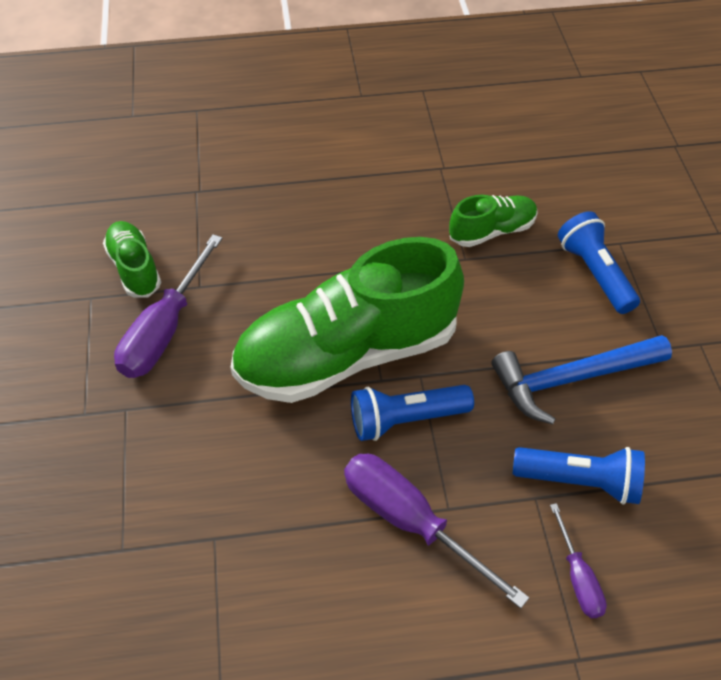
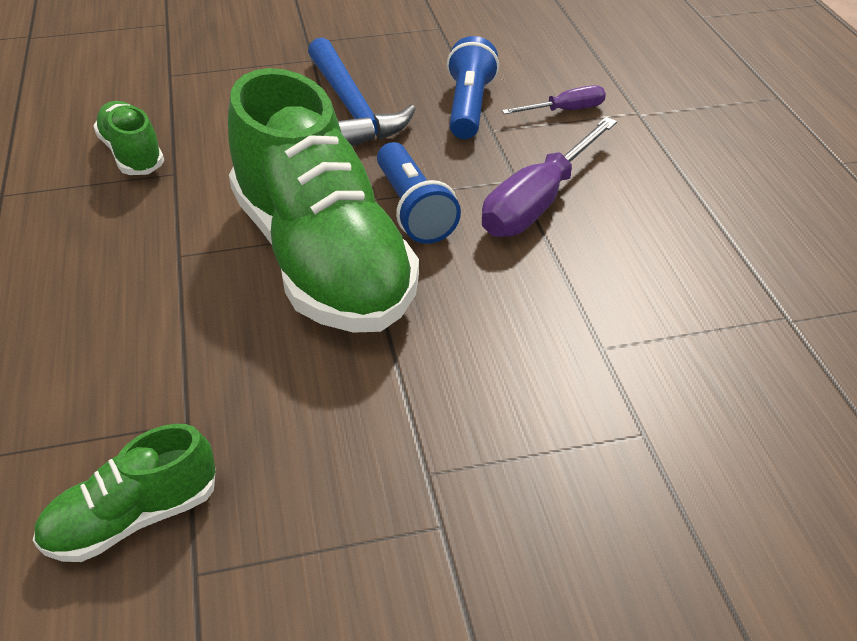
camera: 95 degrees left, 10 degrees down
purple screwdriver [114,234,223,378] -> none
blue flashlight [558,211,640,314] -> none

